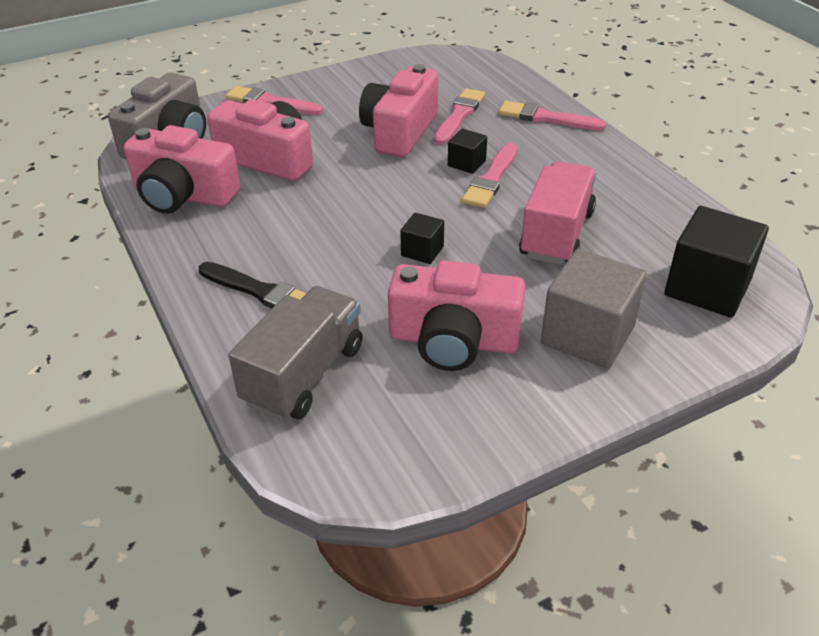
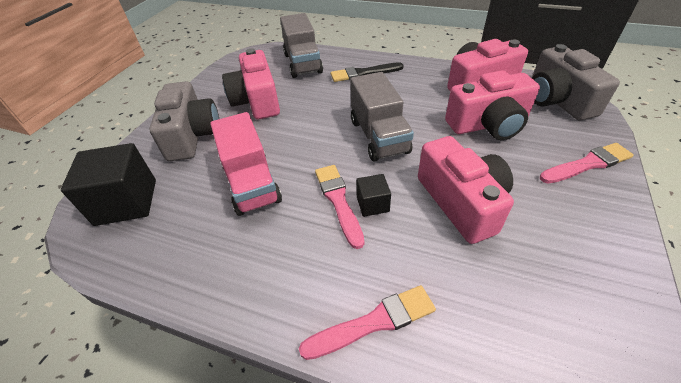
camera: 140 degrees right, 5 degrees up
pink camera [388,261,526,371] -> pink camera turned 75 degrees counterclockwise [222,48,280,119]
black cube [400,212,444,264] -> none
pink brush [434,88,485,145] -> none
grey cube [541,249,647,369] -> grey camera [149,81,219,161]
none -> grey truck [350,72,414,162]

